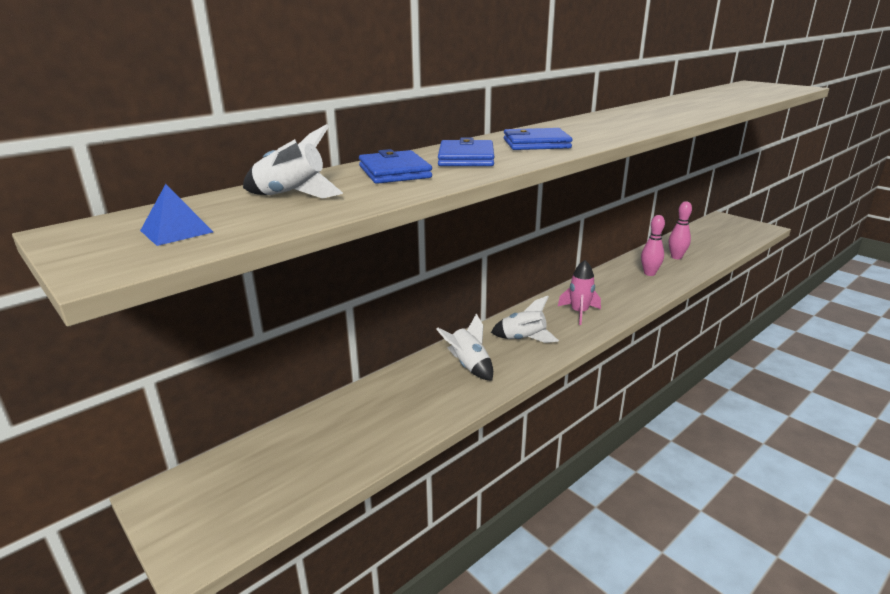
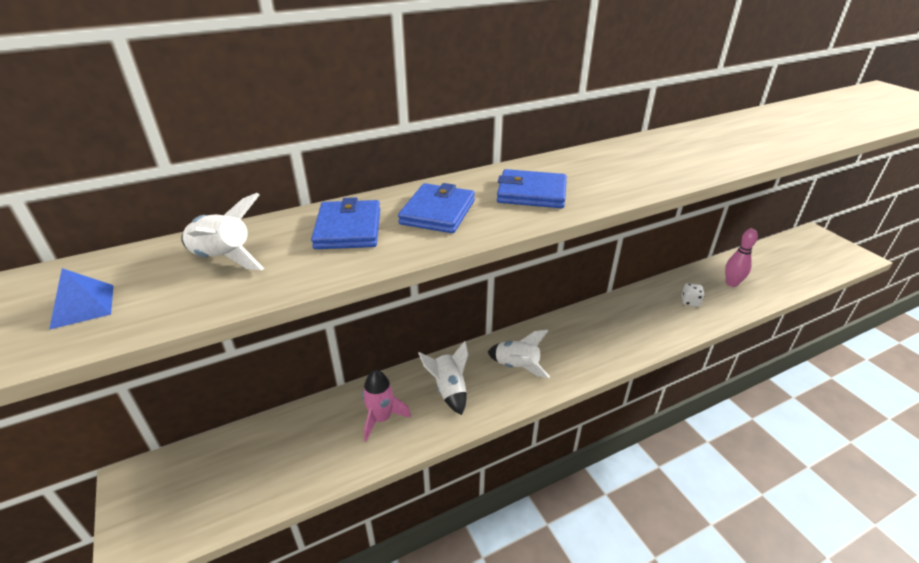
camera: 15 degrees right, 10 degrees up
pink rocket [558,260,601,325] -> pink rocket moved to [362,370,411,442]
pink bowling pin [641,215,665,276] -> white dice [682,283,705,307]

